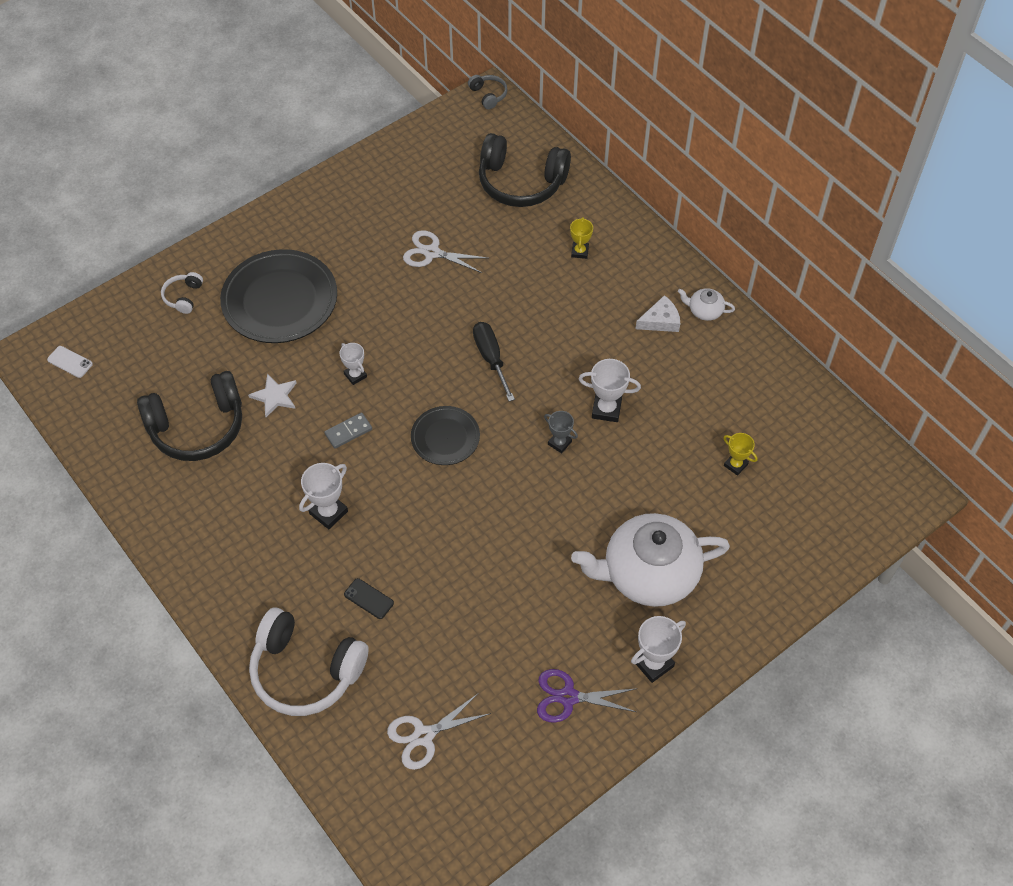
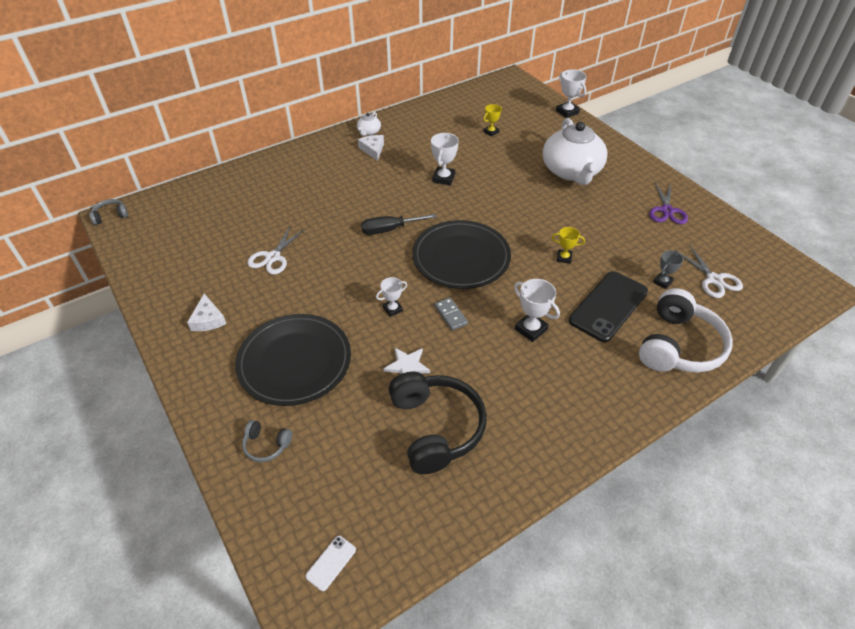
camera: 85 degrees left, 10 degrees down
white headphones [161,272,203,314] -> grey headphones [242,420,292,462]
black phone [344,578,394,619] -> black phone [569,271,648,342], size x2.35
black plate [411,406,480,465] -> black plate [412,220,511,289], size x1.79
black headphones [479,133,571,207] -> none
grey trophy [544,411,578,453] -> grey trophy moved to [653,250,683,289]
yellow trophy [570,217,593,259] -> yellow trophy moved to [552,227,585,264]
white trophy [631,616,686,683] -> white trophy moved to [556,69,587,118]
none -> white cheese [187,294,226,331]

